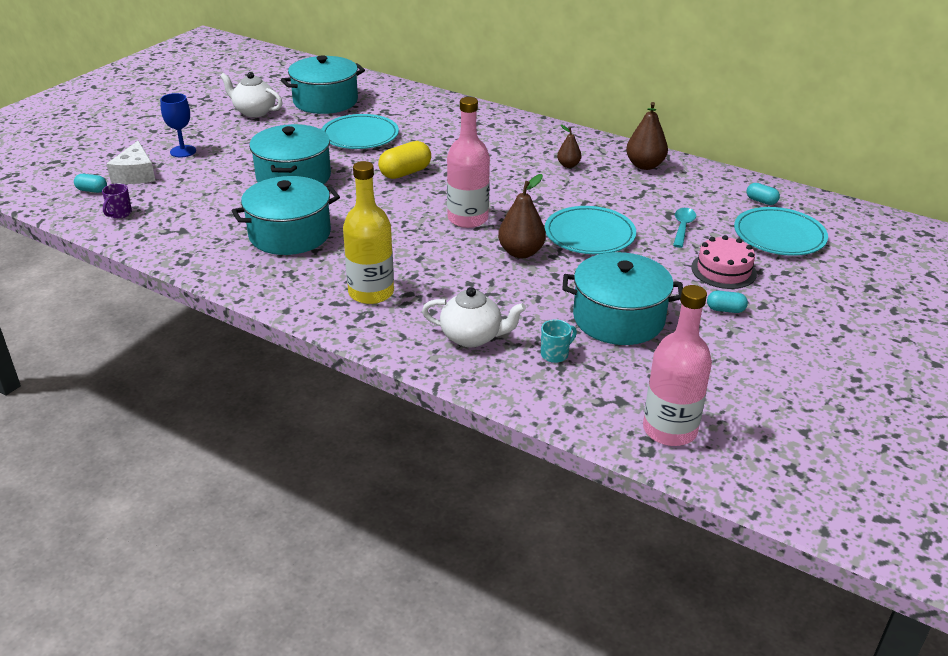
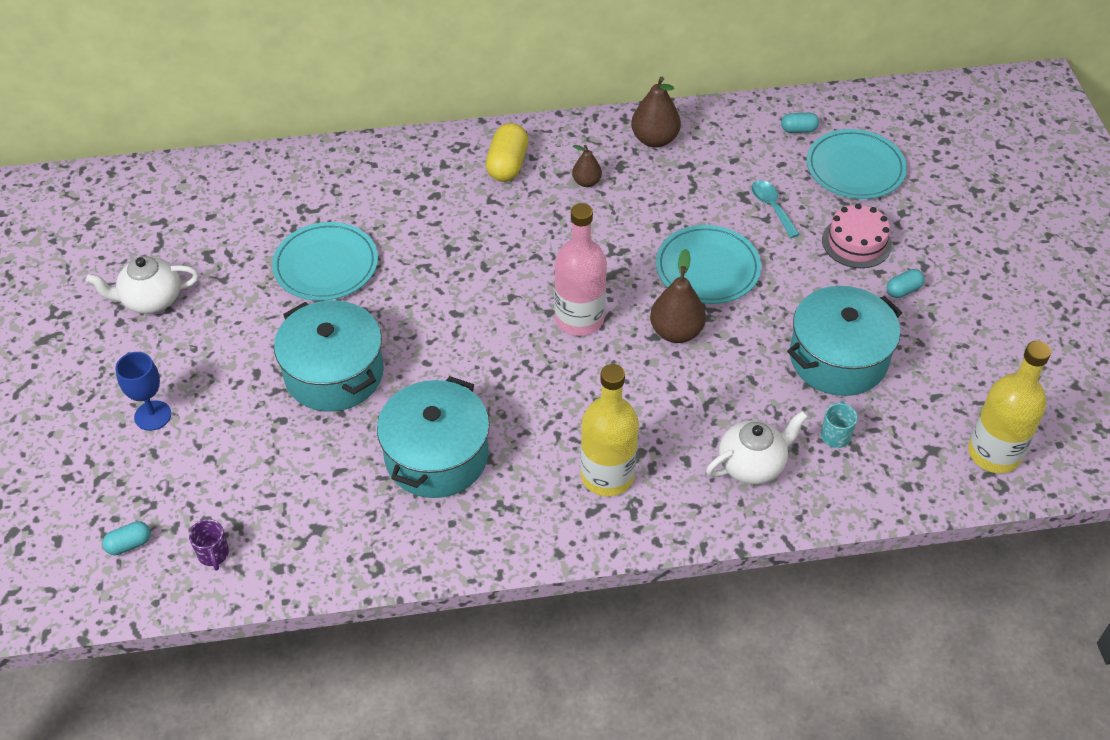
camera: 40 degrees left, 15 degrees up
white cheese [107,141,156,184] -> none
turquoise pot [281,55,365,114] -> none
yellow capsule [378,141,431,179] -> yellow capsule moved to [486,123,528,182]
pink bottle [643,285,712,446] -> yellow bottle [968,341,1051,473]

